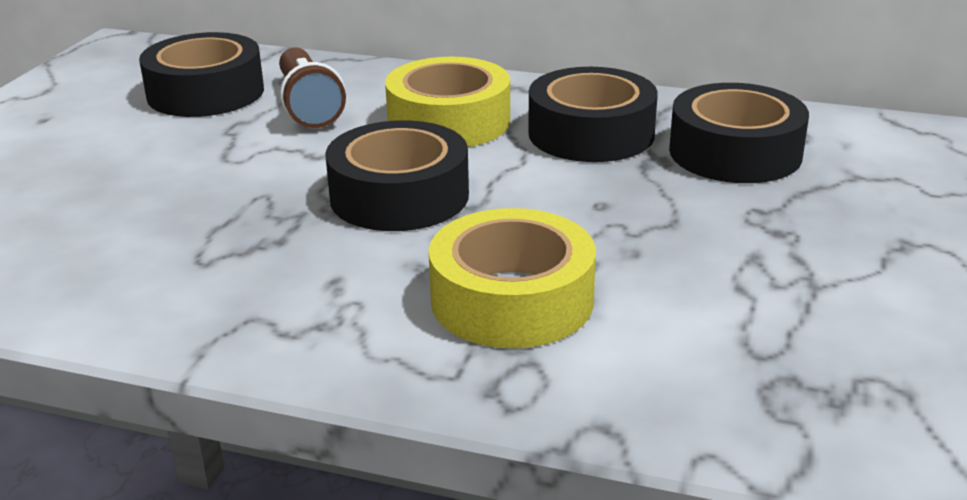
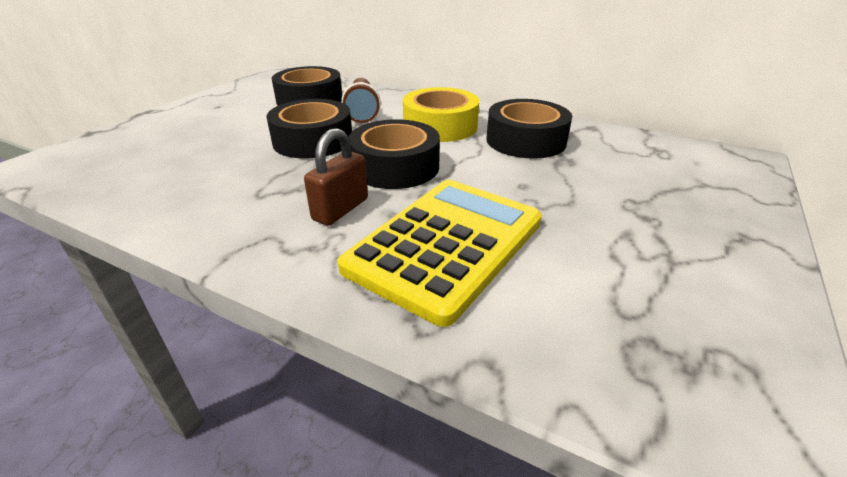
camera: 10 degrees right, 5 degrees up
yellow tape [429,208,596,348] -> yellow calculator [338,180,542,327]
black tape [669,83,809,183] -> black tape moved to [266,99,352,158]
none -> brown padlock [304,128,368,226]

